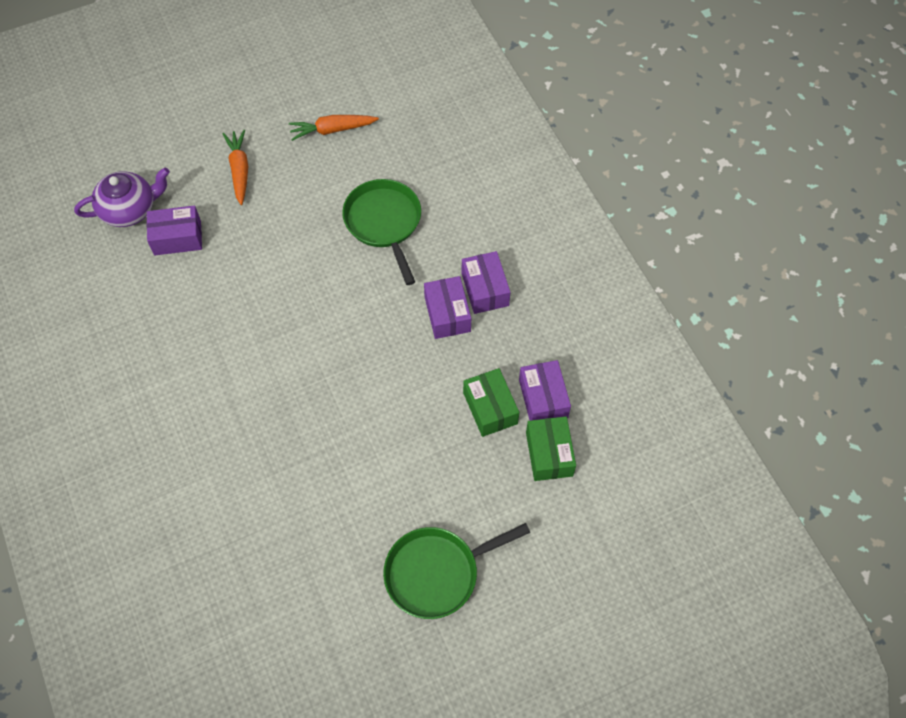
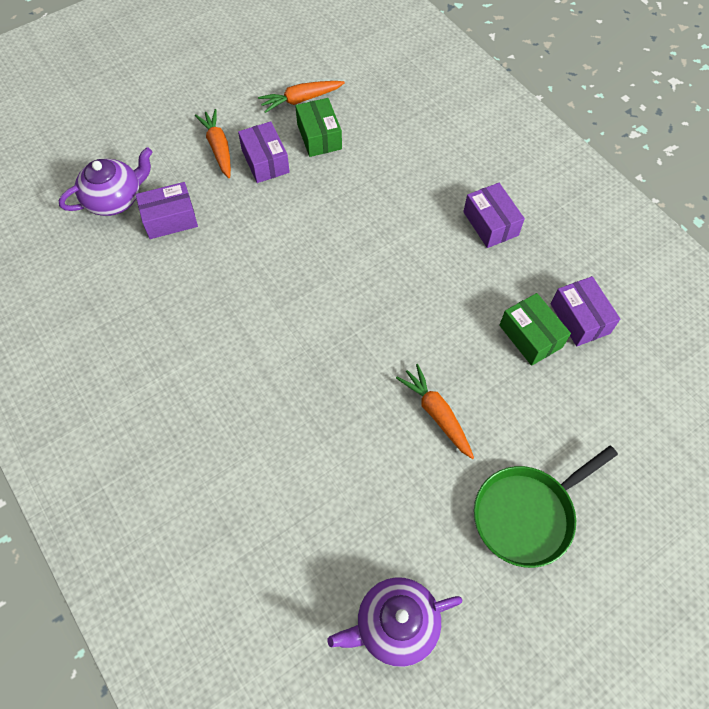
camera: 10 degrees left, 0 degrees up
green pan [342,179,421,285] -> none
purple box [424,276,471,339] -> purple box moved to [238,121,290,183]
green box [526,416,576,481] -> green box moved to [295,98,342,157]
none -> purple teapot [327,577,462,667]
none -> orange carrot [396,364,474,459]

